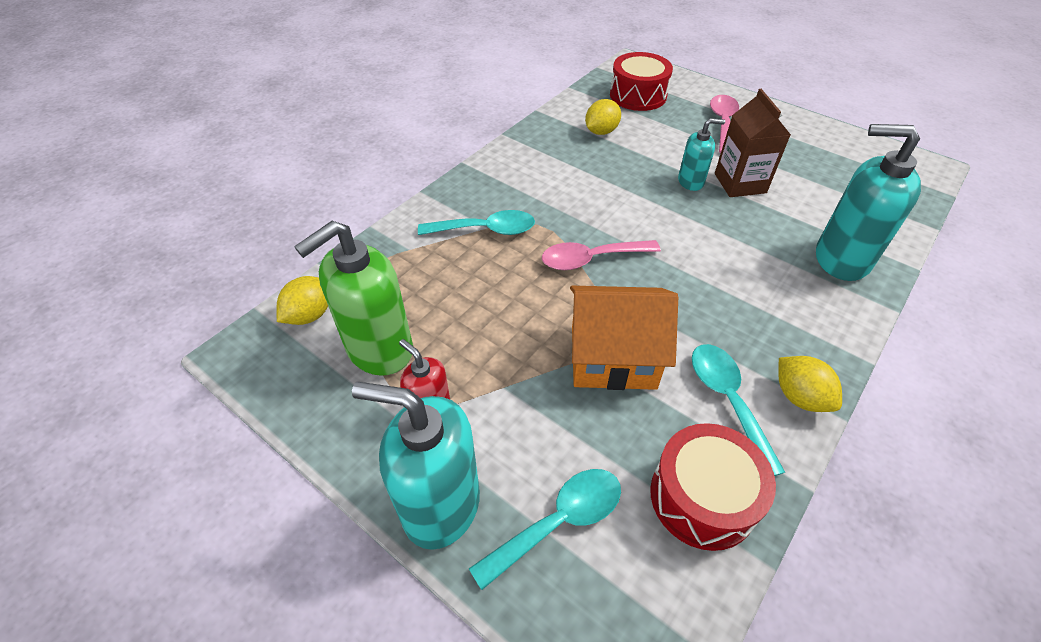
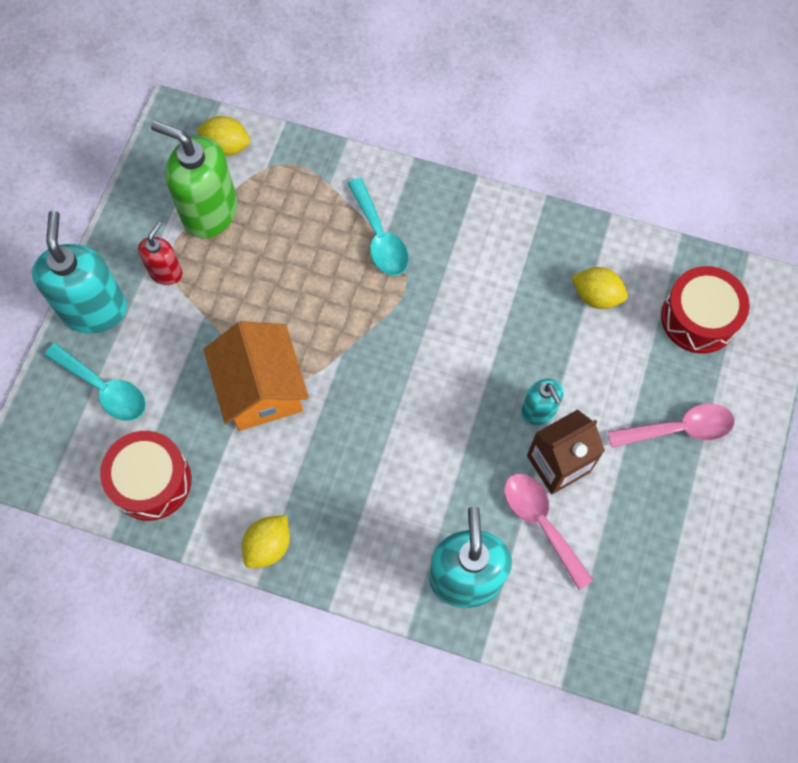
camera: 70 degrees right, 20 degrees up
pink spoon [542,240,661,270] -> pink spoon moved to [504,473,593,590]
turquoise spoon [692,344,786,476] -> none

